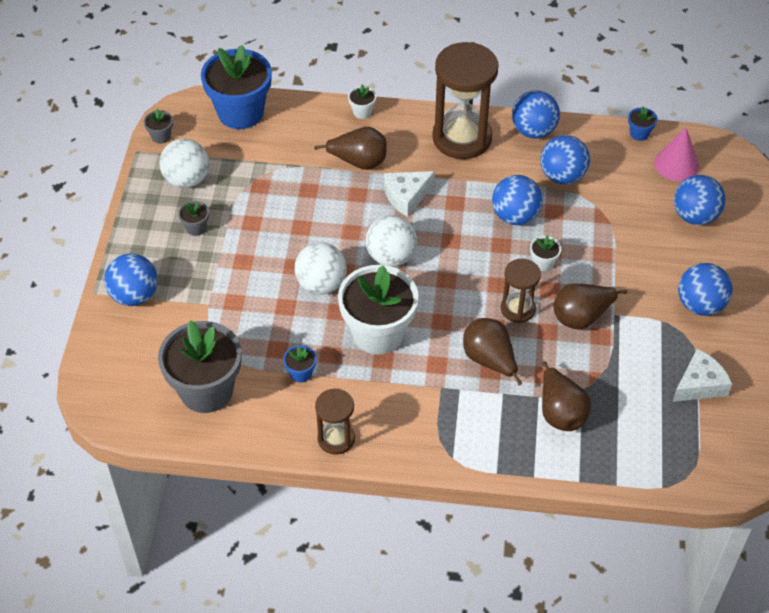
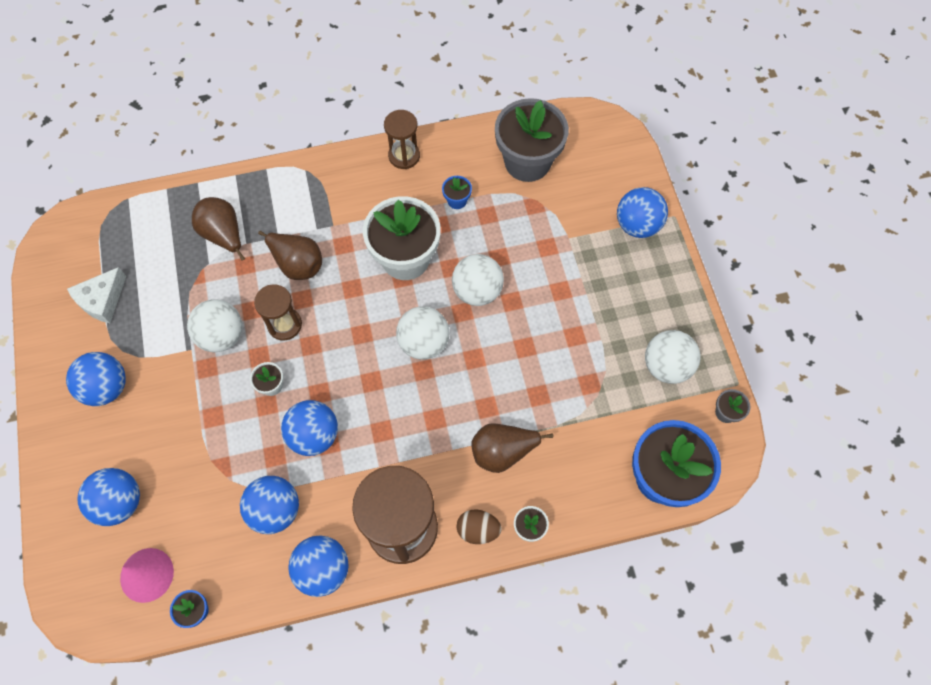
camera: 160 degrees right, 15 degrees up
grey flower pot [178,201,209,236] -> none
white cheese [384,171,435,217] -> none
brown pear [554,283,627,329] -> white ball [187,299,242,352]
none -> brown egg [457,509,502,544]

